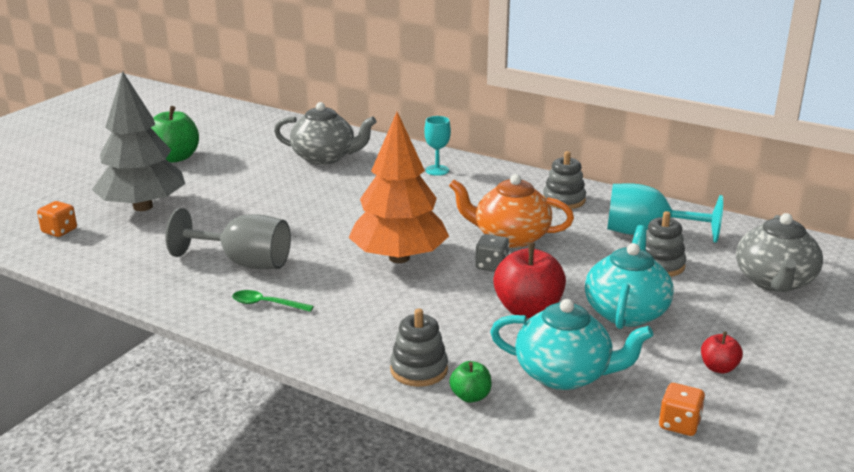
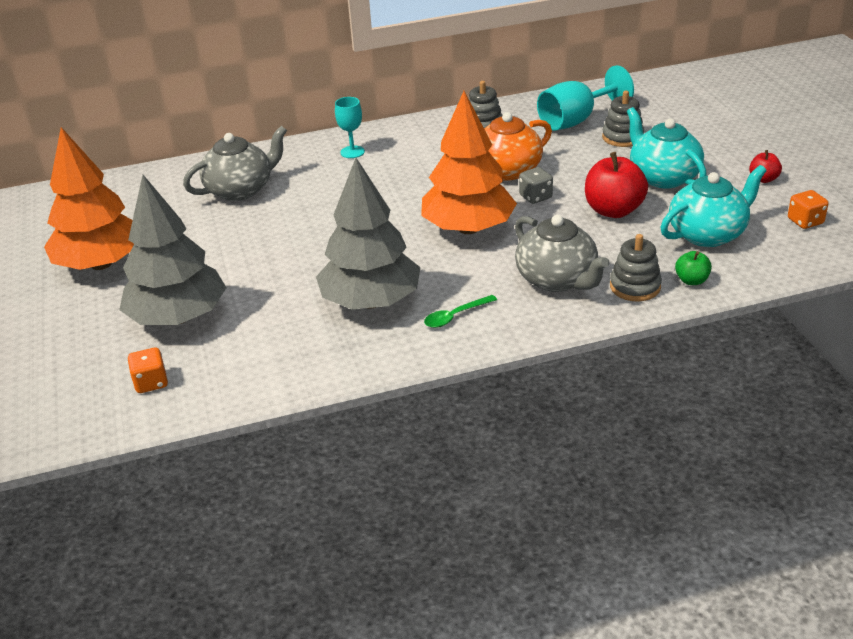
camera: 45 degrees left, 10 degrees up
green apple [151,106,199,163] -> orange tree [44,127,134,270]
grey goblet [166,208,291,269] -> grey tree [316,158,421,309]
grey teapot [736,213,823,292] -> grey teapot moved to [515,215,609,292]

